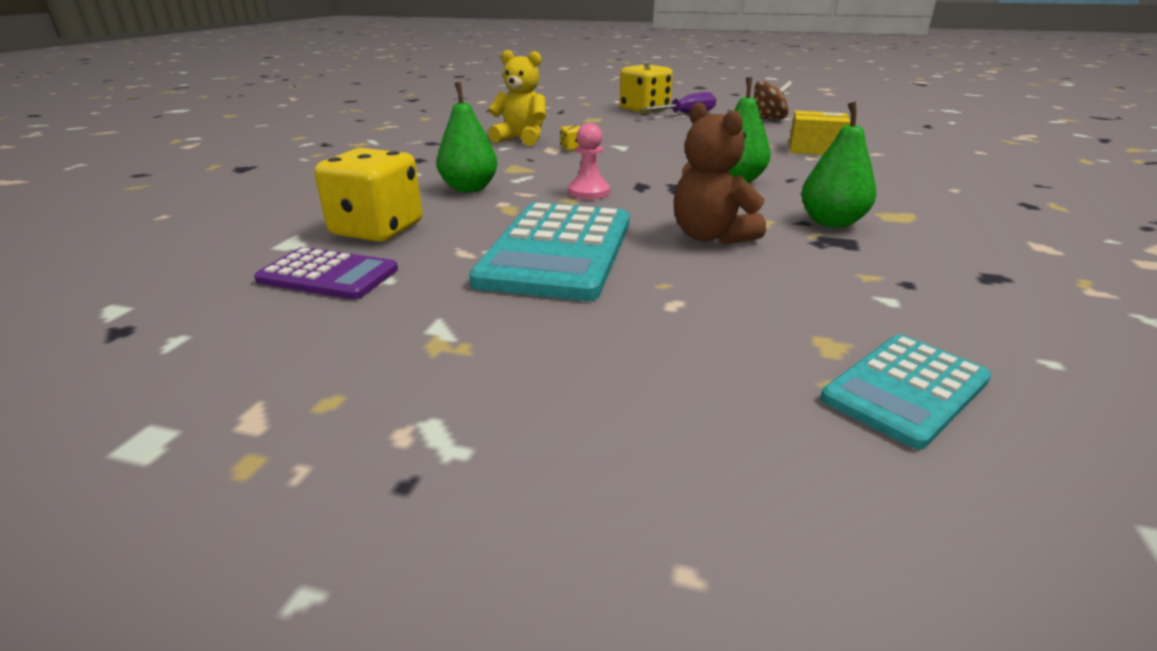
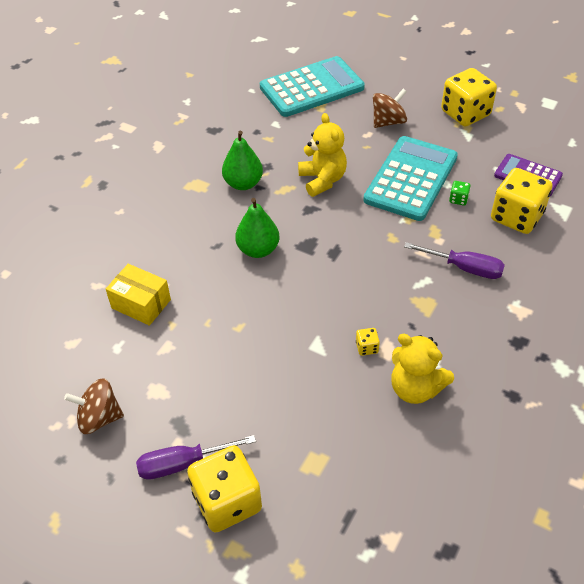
camera: 165 degrees left, 20 degrees up
green pear [436,82,497,192] -> purple screwdriver [404,242,505,279]
pink pawn [568,123,610,200] -> none
brown teddy bear [674,102,766,244] -> yellow teddy bear [298,113,347,197]
turquoise calculator [820,334,992,449] -> turquoise calculator [260,56,365,117], size x1.75
none -> brown spinning top [373,89,407,128]
none -> yellow dice [441,68,497,127]
none -> green dice [449,181,471,205]

